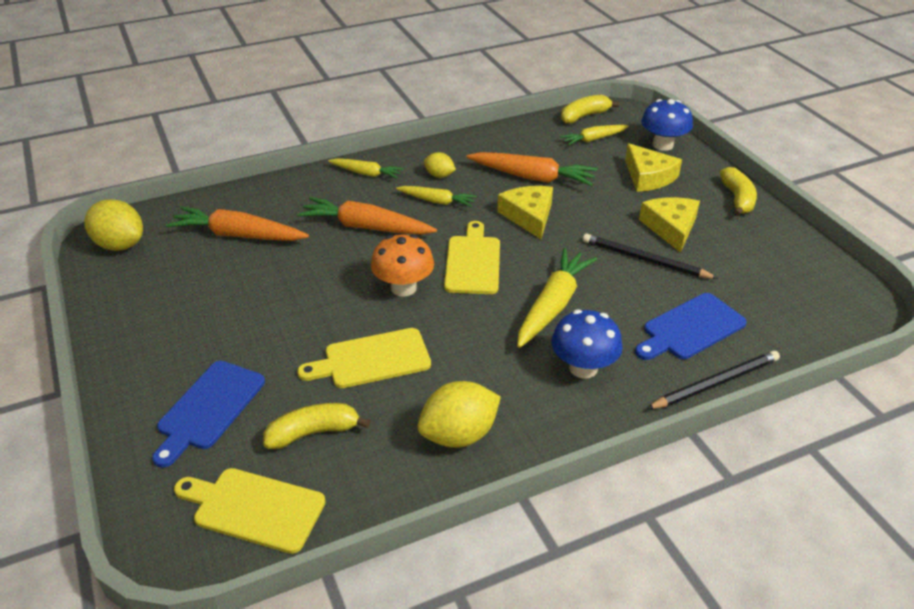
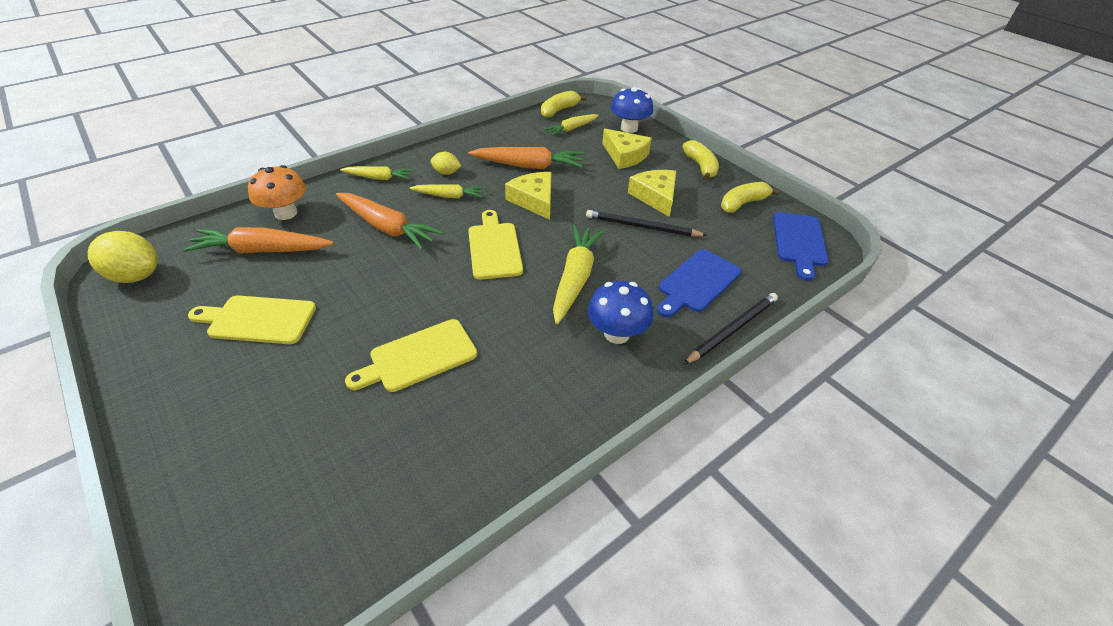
camera: 15 degrees left, 5 degrees up
blue cutting board [152,361,265,468] -> blue cutting board moved to [773,212,828,281]
yellow cutting board [174,468,325,554] -> yellow cutting board moved to [188,295,316,344]
yellow banana [263,403,370,449] -> yellow banana moved to [721,182,780,213]
orange carrot [297,197,437,235] -> orange carrot turned 150 degrees counterclockwise [336,193,443,250]
orange mushroom [371,234,434,297] -> orange mushroom moved to [248,165,306,220]
yellow lemon [418,381,501,448] -> none

